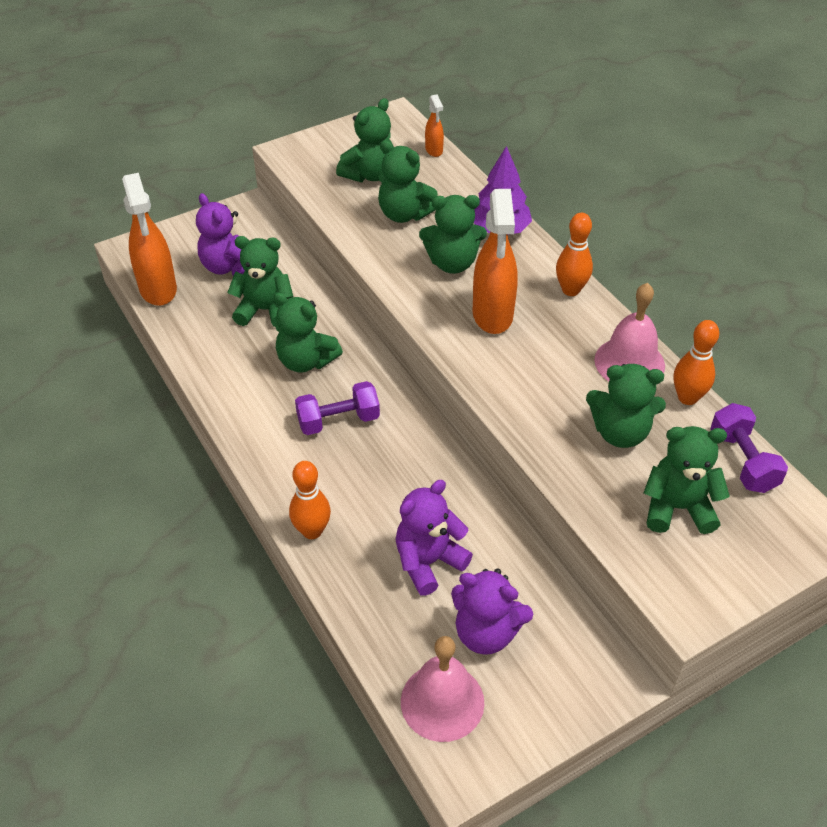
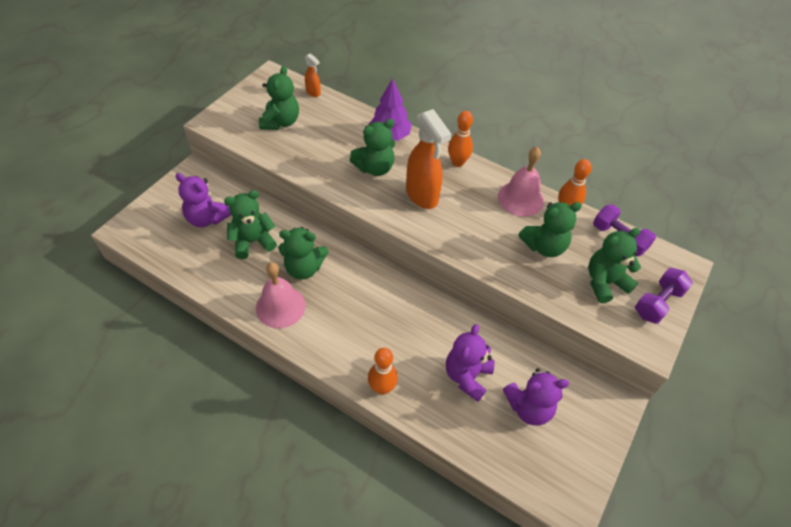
camera: 30 degrees left, 5 degrees up
orange spray bottle [122,173,177,306] -> none
purple dumbbell [295,381,380,435] -> purple dumbbell moved to [635,268,693,324]
green teddy bear [378,140,438,223] -> none
pink bell [401,636,484,742] -> pink bell moved to [256,262,306,328]

